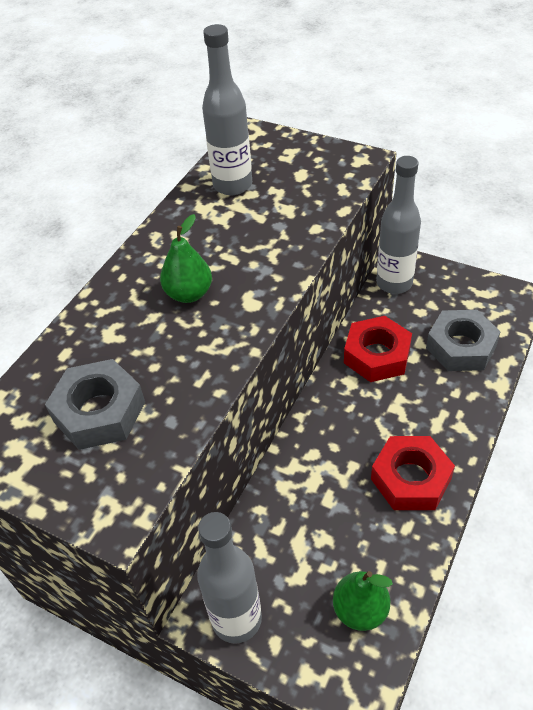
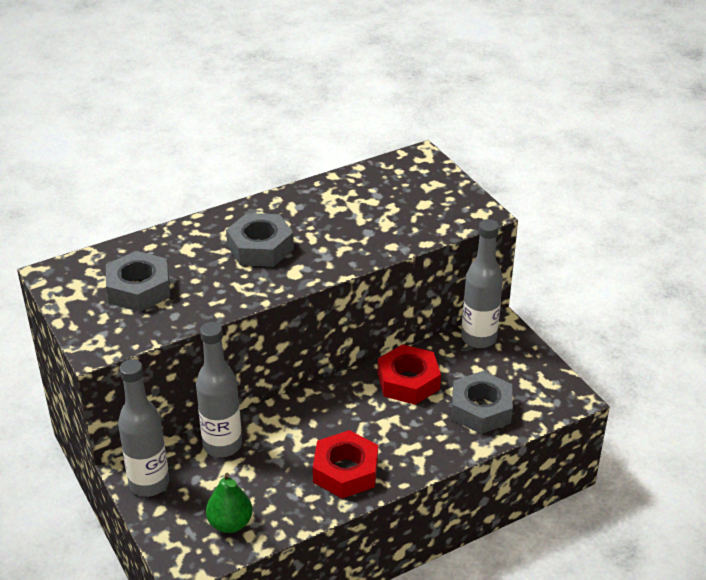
camera: 30 degrees right, 10 degrees down
green pear [160,214,212,303] -> grey nut [226,213,294,267]
grey bottle [202,24,252,195] -> grey bottle moved to [196,322,242,457]

